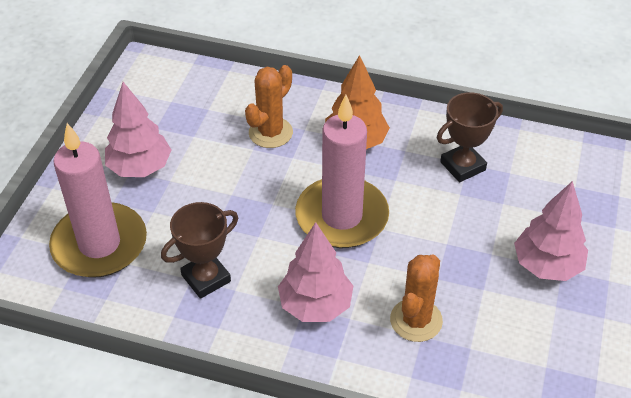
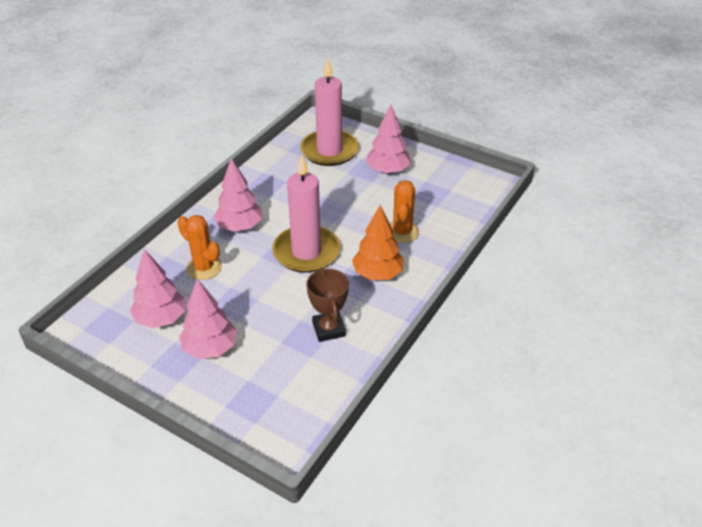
camera: 105 degrees right, 5 degrees down
brown trophy [161,202,238,299] -> none
orange cactus [245,65,293,148] -> orange cactus turned 45 degrees clockwise [390,180,419,243]
none -> pink tree [130,249,185,328]

